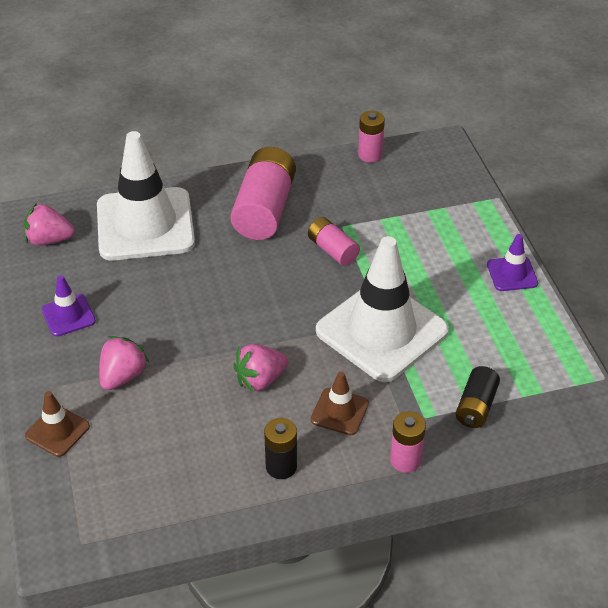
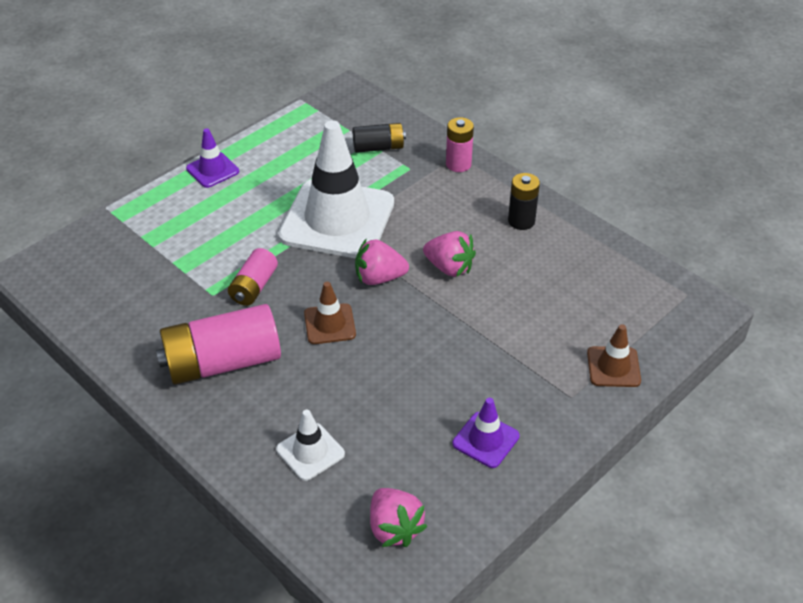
camera: 120 degrees left, 0 degrees up
white traffic cone [97,131,195,261] -> white traffic cone [276,410,345,481], size x0.45
pink strawberry [99,336,149,390] -> pink strawberry moved to [355,239,409,285]
brown traffic cone [311,372,369,435] -> brown traffic cone moved to [304,282,356,344]
pink battery [358,111,385,163] -> none

